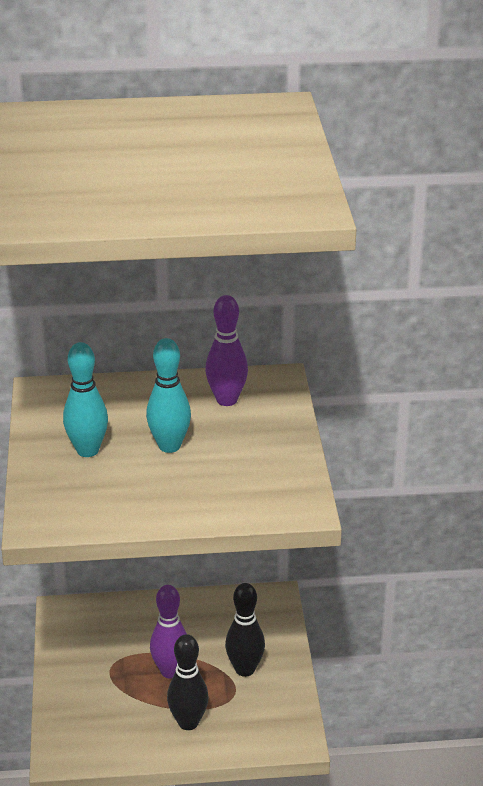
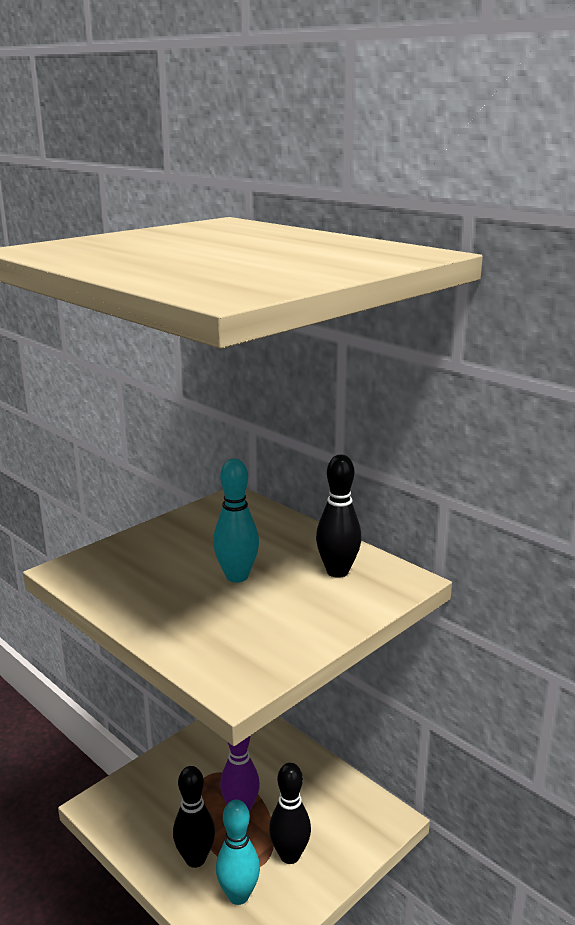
camera: 50 degrees right, 10 degrees down
turquoise bowling pin [63,342,108,457] -> turquoise bowling pin moved to [216,800,260,905]
purple bowling pin [205,295,248,406] -> black bowling pin [316,455,362,578]

